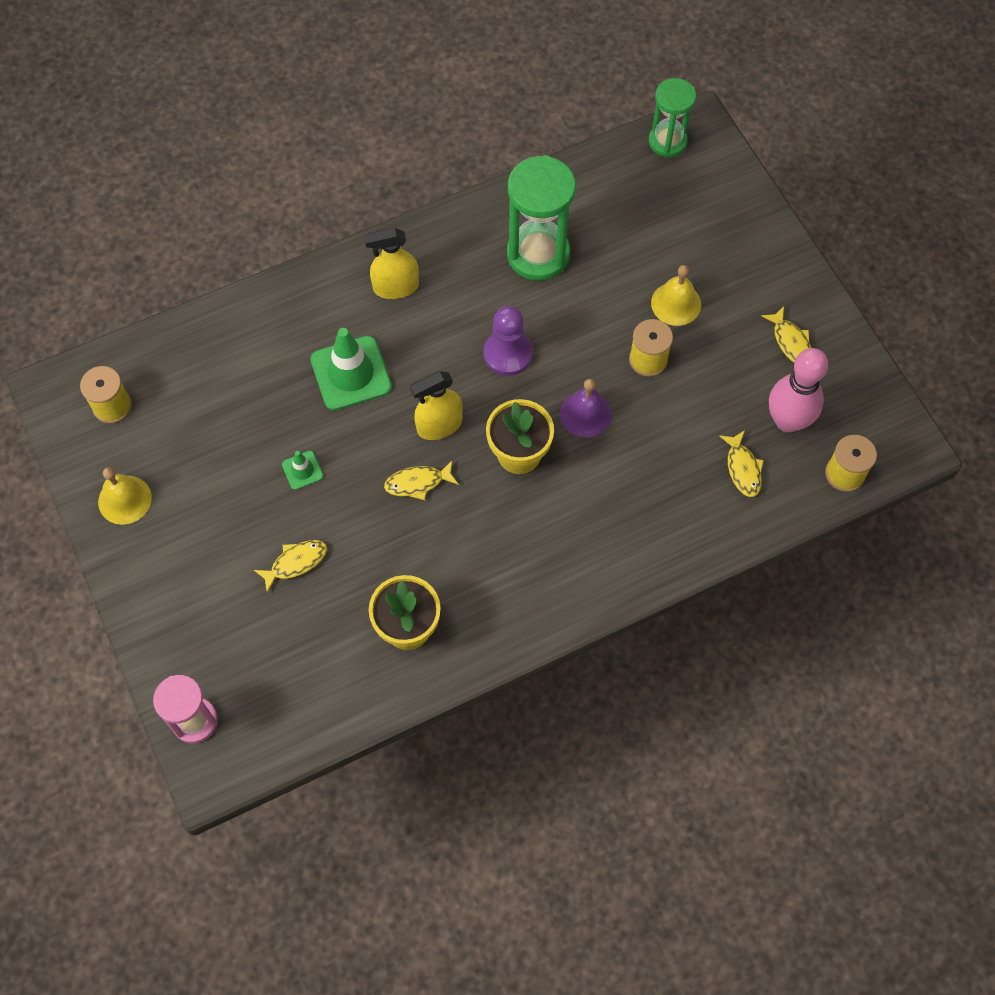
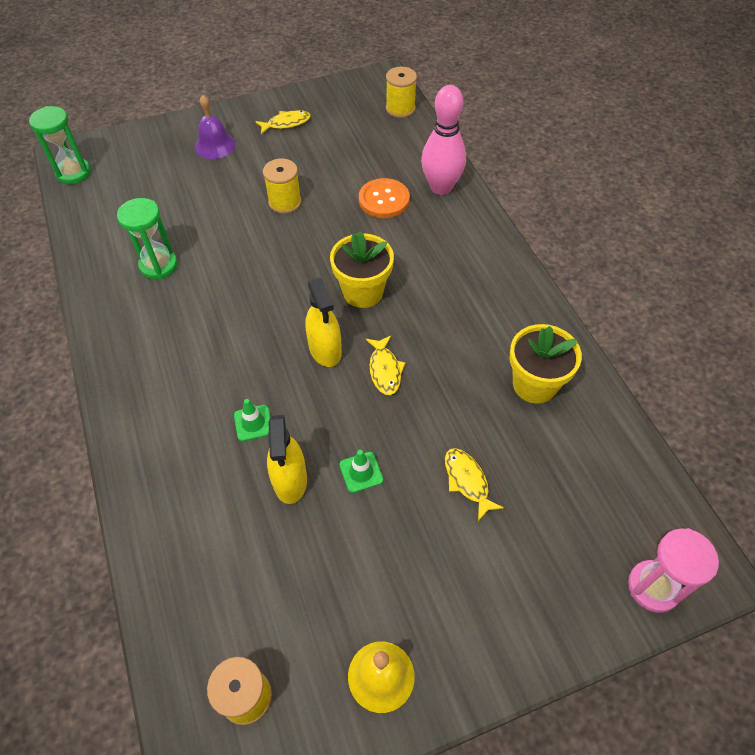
camera: 85 degrees left, 10 degrees down
green traffic cone [310,328,392,411] -> green traffic cone [234,399,270,441], size x0.48
yellow spray bottle [364,228,419,299] -> yellow spray bottle moved to [267,415,307,504]
purple pawn [484,306,533,376] -> none
green hourglass [507,155,576,281] -> green hourglass [117,198,178,280], size x0.64
purple bell [560,379,612,438] -> purple bell moved to [195,95,236,159]
yellow bell [651,265,701,326] -> none
yellow fish [719,430,764,497] -> none
pink bowling pin [769,348,828,432] -> pink bowling pin moved to [421,85,466,195]
none -> orange button [359,178,410,218]

